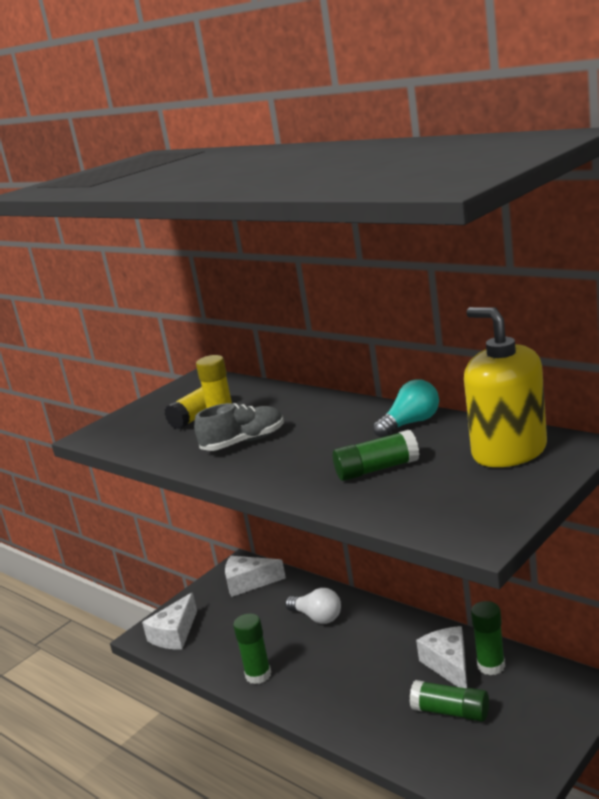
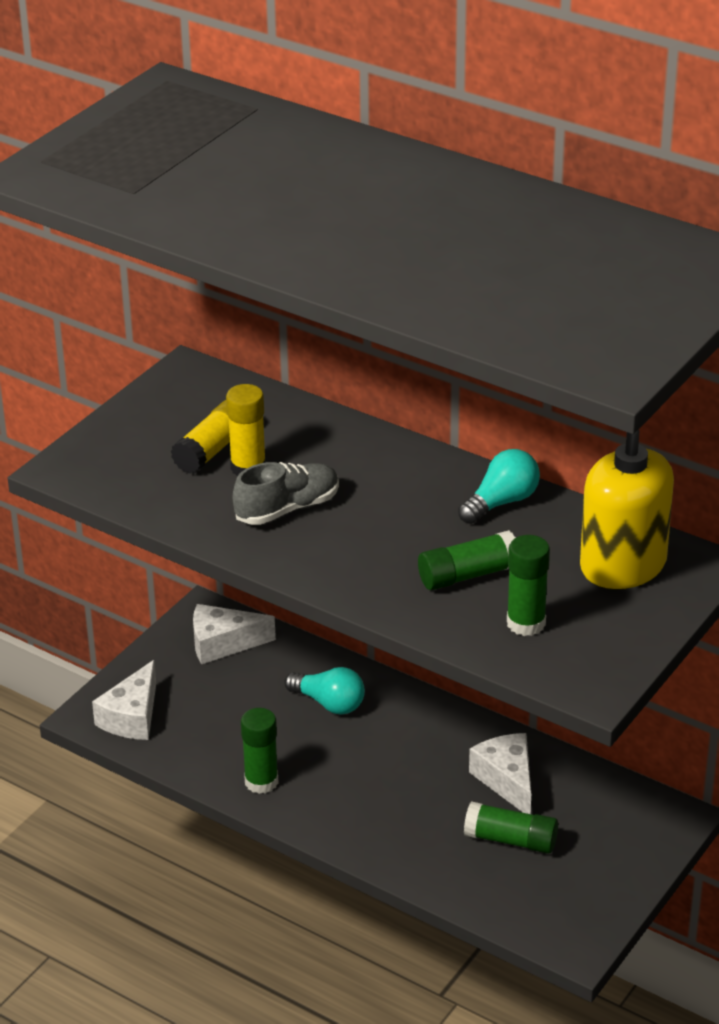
camera: 10 degrees left, 15 degrees up
white light bulb [285,588,341,624] -> turquoise light bulb [284,667,365,715]
green glue stick [471,601,505,675] -> green glue stick moved to [507,535,550,636]

